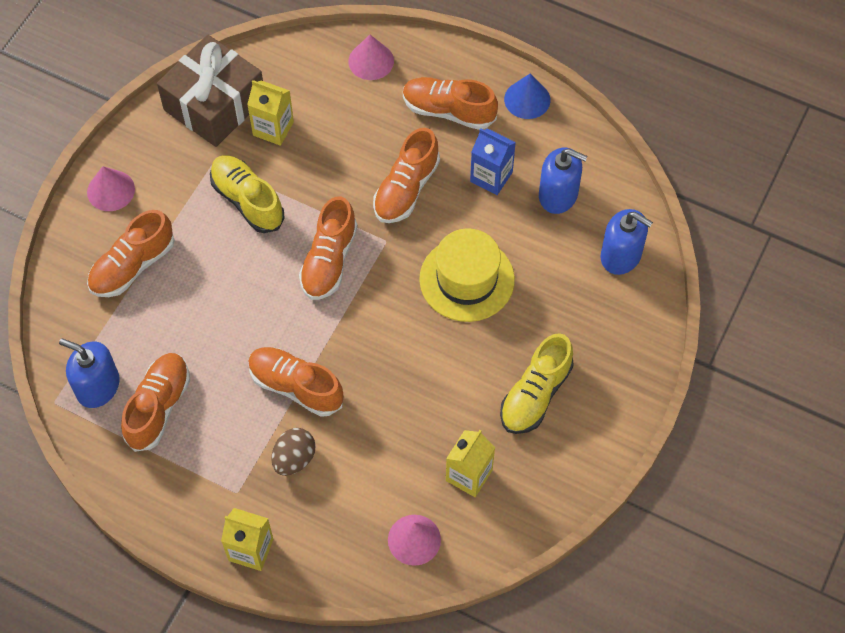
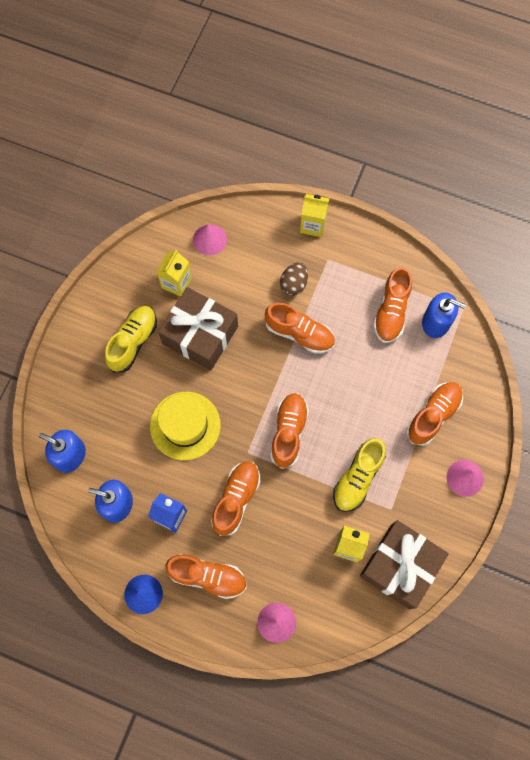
camera: 175 degrees right, 10 degrees up
yellow shoe [210,155,284,233] -> yellow shoe turned 75 degrees clockwise [333,438,386,512]
none -> brown gift [158,287,238,370]

